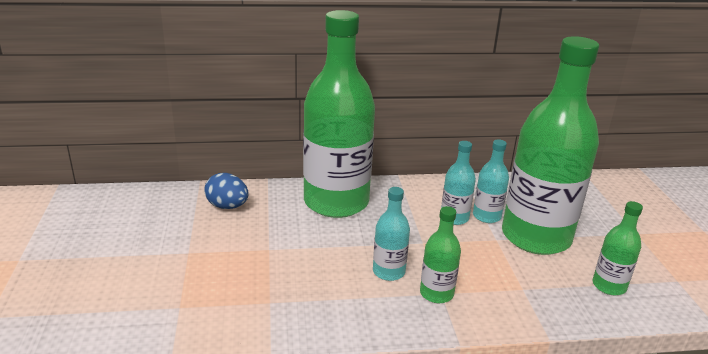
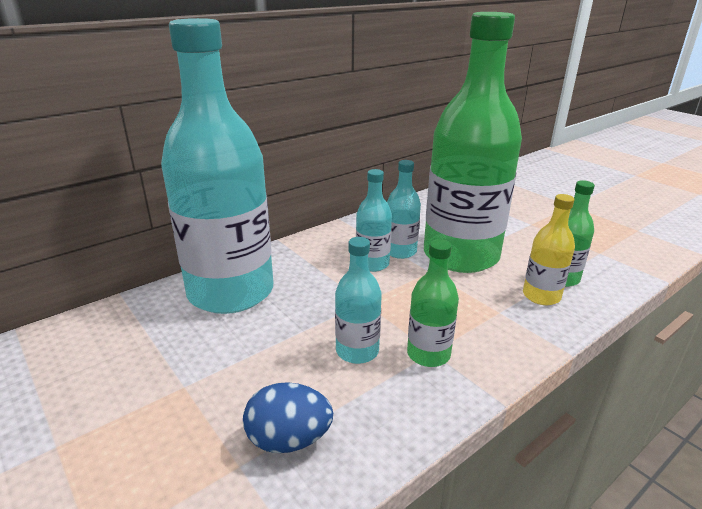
camera: 30 degrees left, 0 degrees up
blue egg [204,173,249,209] -> blue egg moved to [243,382,333,453]
green bottle [303,10,375,218] -> turquoise bottle [161,18,273,314]
none -> yellow bottle [523,194,575,305]

